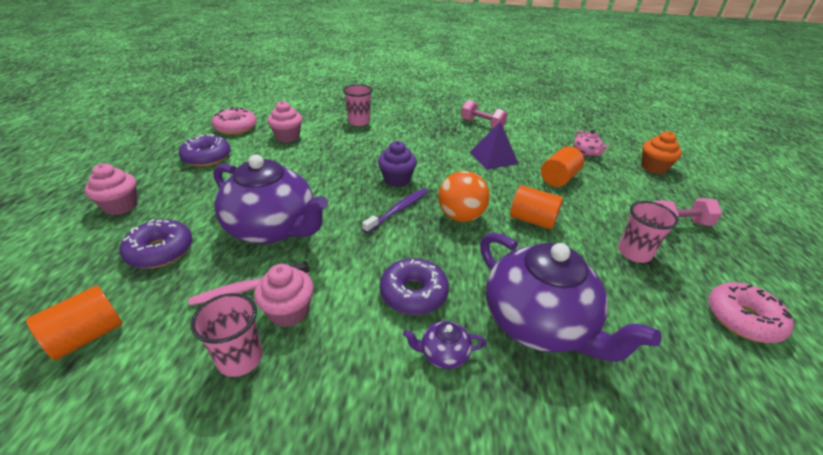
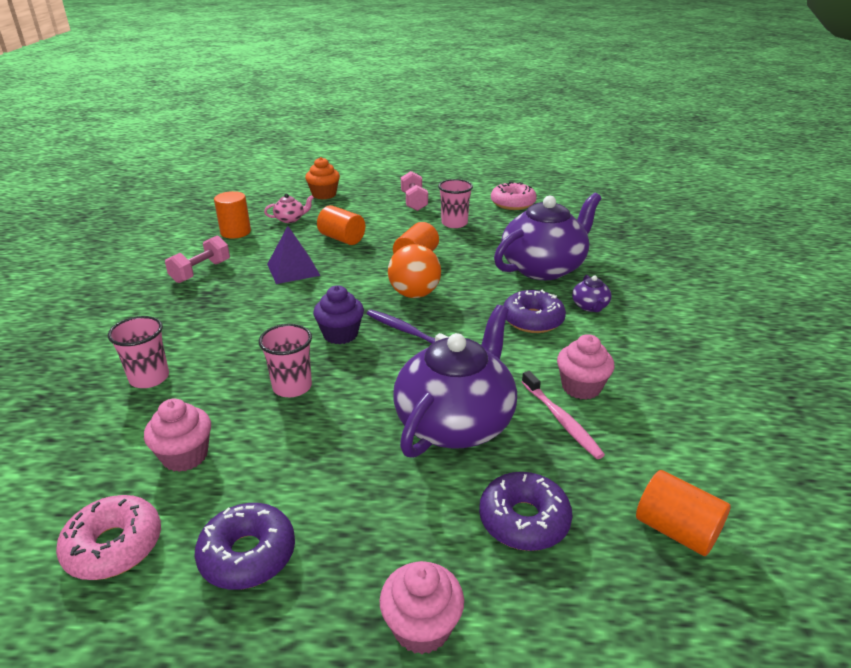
camera: 90 degrees left, 5 degrees down
pink cup [191,293,263,377] -> pink cup moved to [259,324,312,397]
none -> orange cylinder [214,191,251,239]

